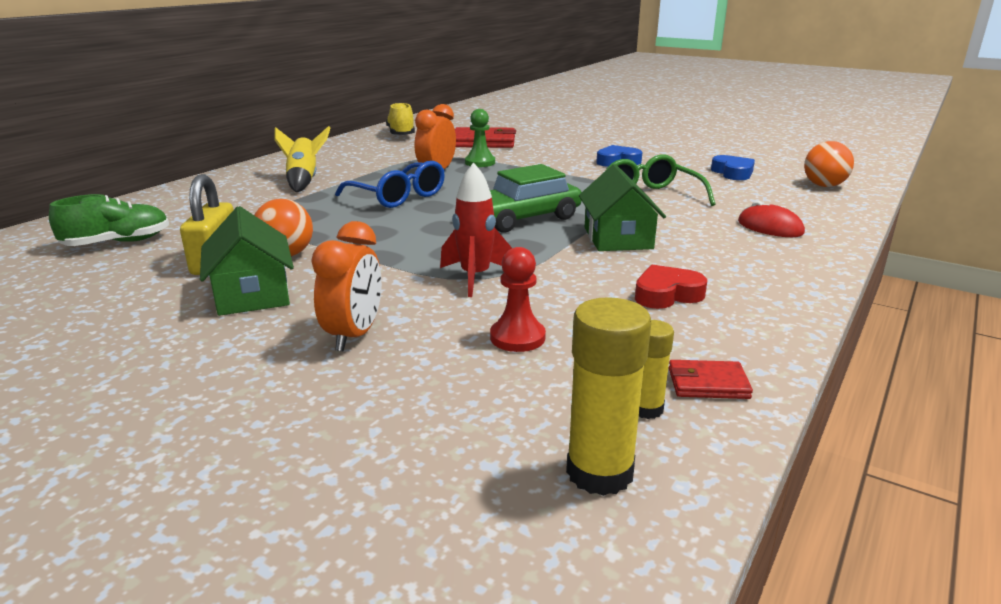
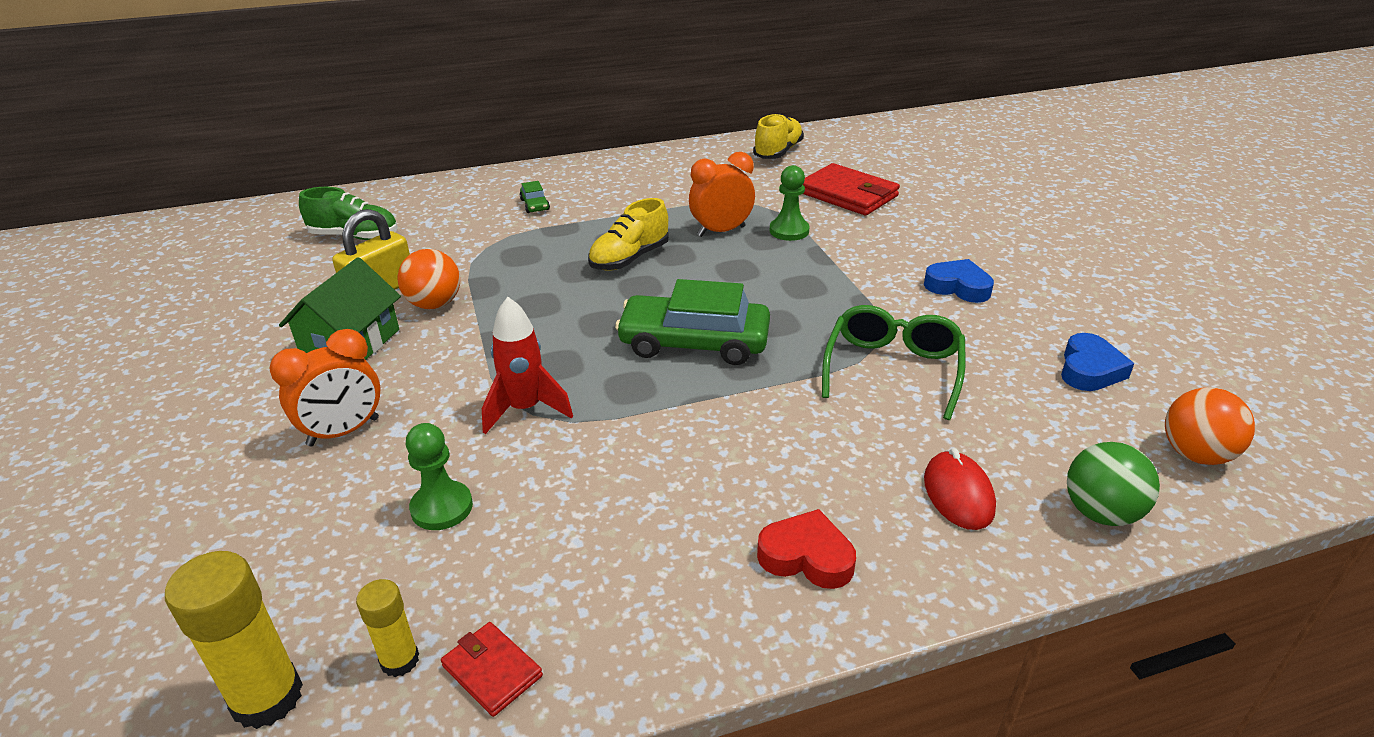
camera: 40 degrees right, 10 degrees up
yellow rocket [274,126,330,192] -> none
blue glasses [335,161,445,208] -> yellow shoe [588,198,669,271]
red pawn [490,247,546,352] -> green pawn [406,423,473,530]
green house [579,164,666,251] -> none
red heart [635,265,707,309] -> red heart moved to [757,509,856,589]
none -> green car [520,181,550,213]
none -> green ball [1067,442,1160,526]

